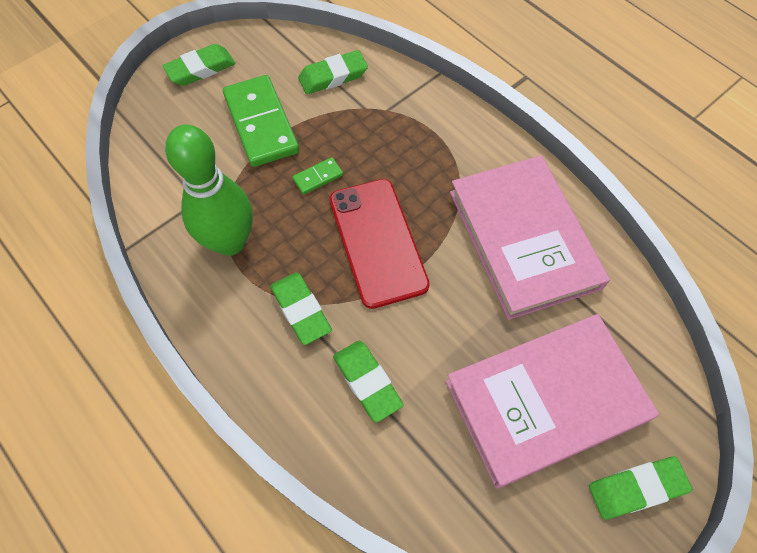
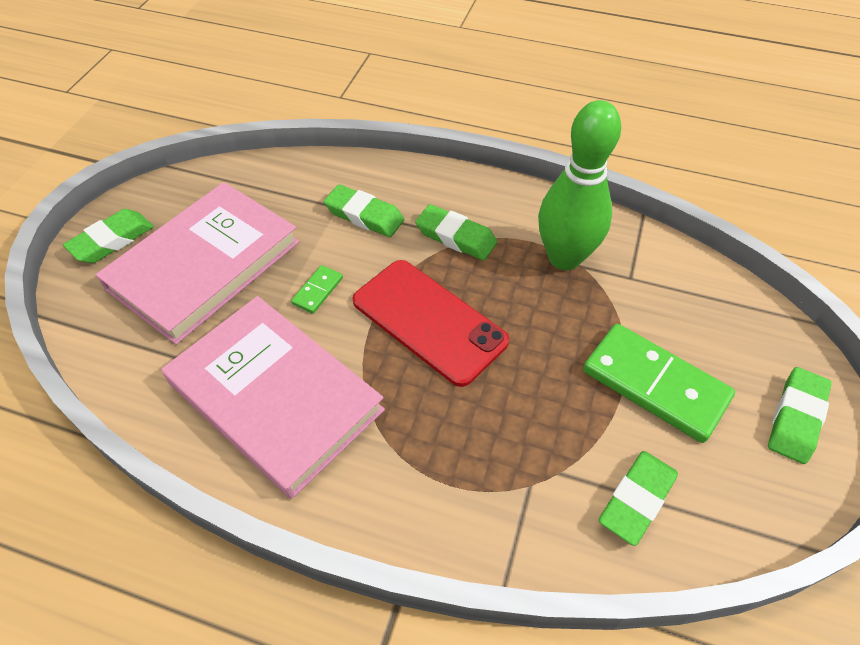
camera: 150 degrees right, 10 degrees down
green domino [292,157,343,195] -> green domino moved to [291,265,343,314]

